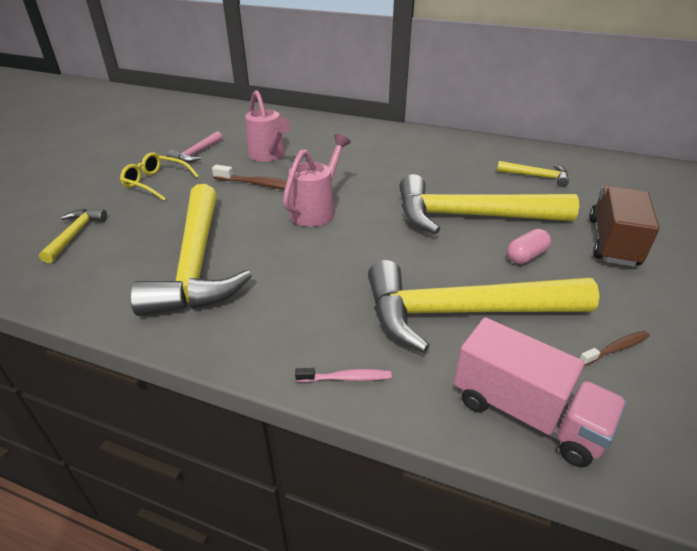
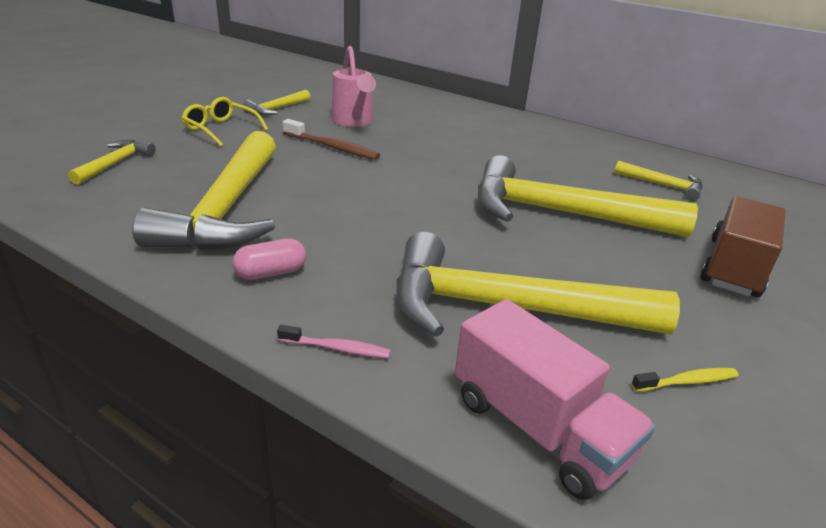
camera: 10 degrees right, 5 degrees down
pink hammer [167,131,222,163] -> yellow hammer [243,90,311,116]
pink watering can [283,134,351,227] -> none
pink capsule [507,229,551,264] -> pink capsule moved to [232,238,306,280]
brown toothbrush [580,331,650,366] -> yellow toothbrush [631,368,739,392]

